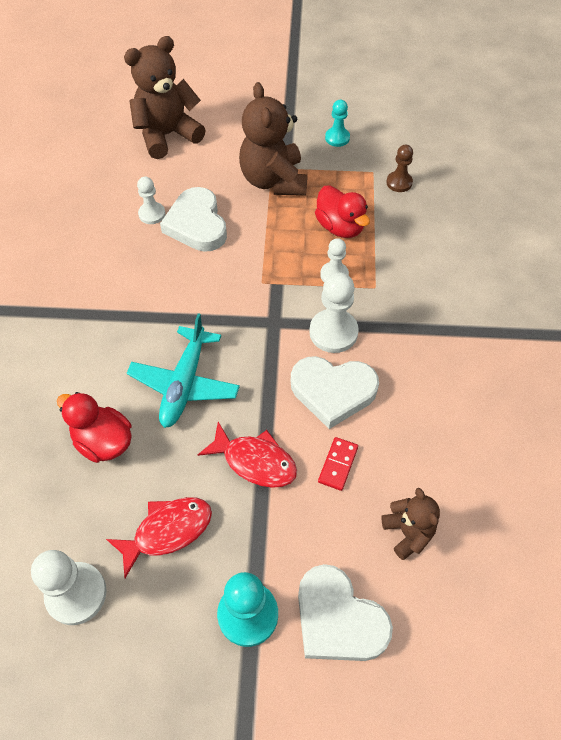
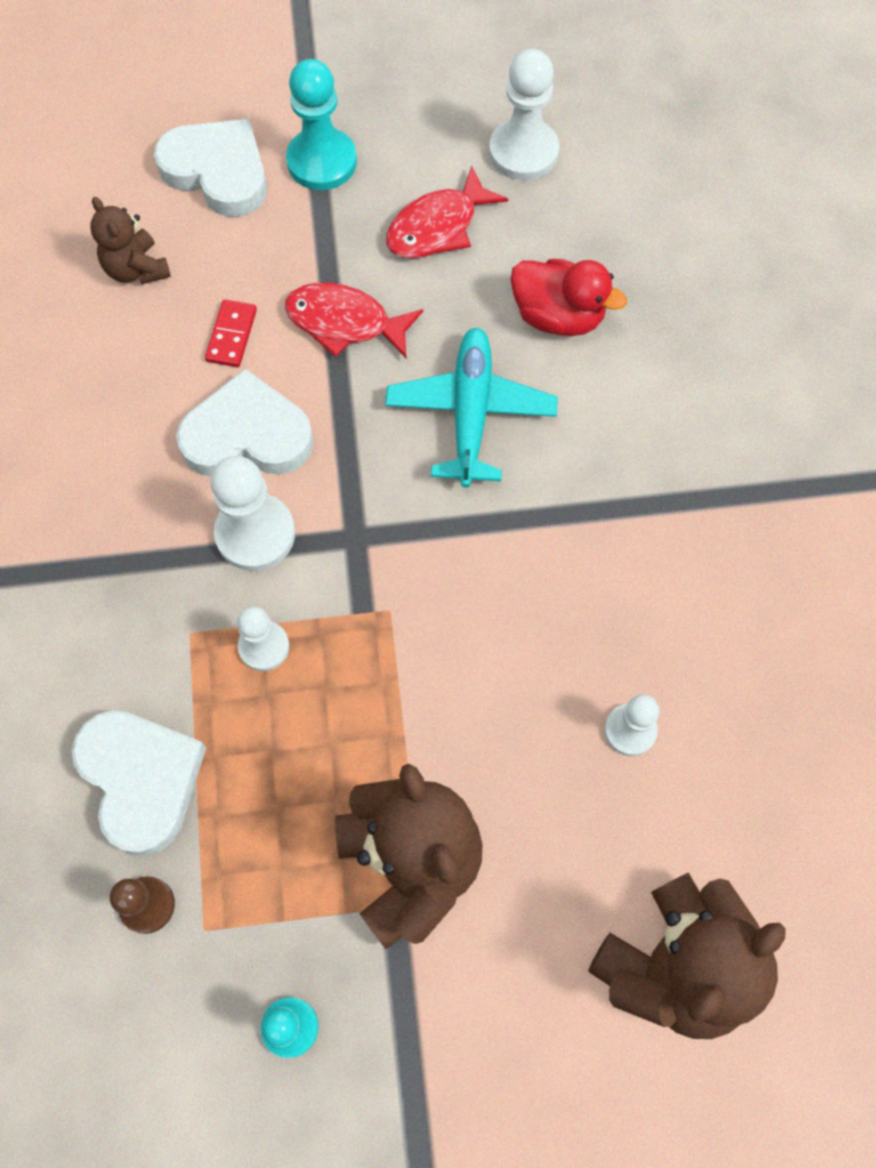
camera: 170 degrees right, 10 degrees up
white heart [160,187,227,252] -> white heart moved to [72,710,206,856]
red duck [315,185,370,238] -> none

